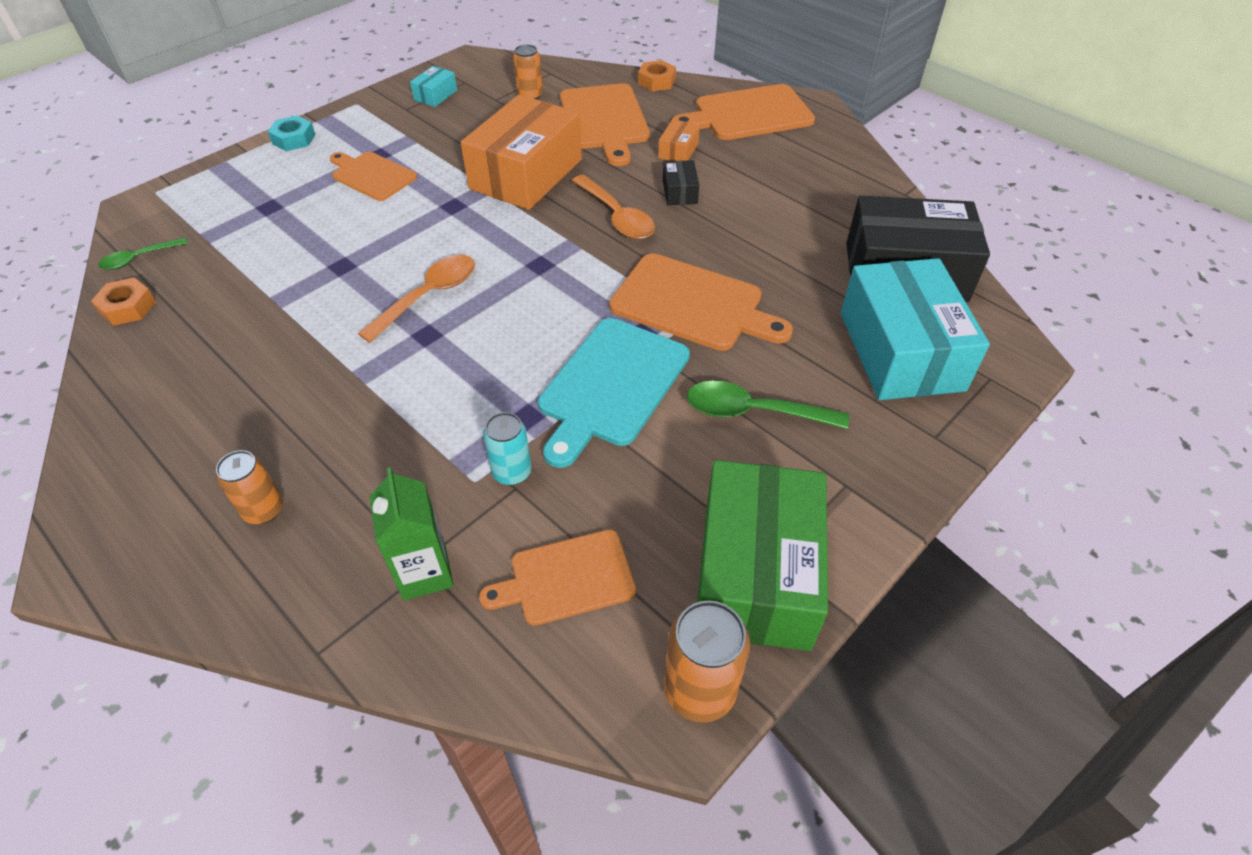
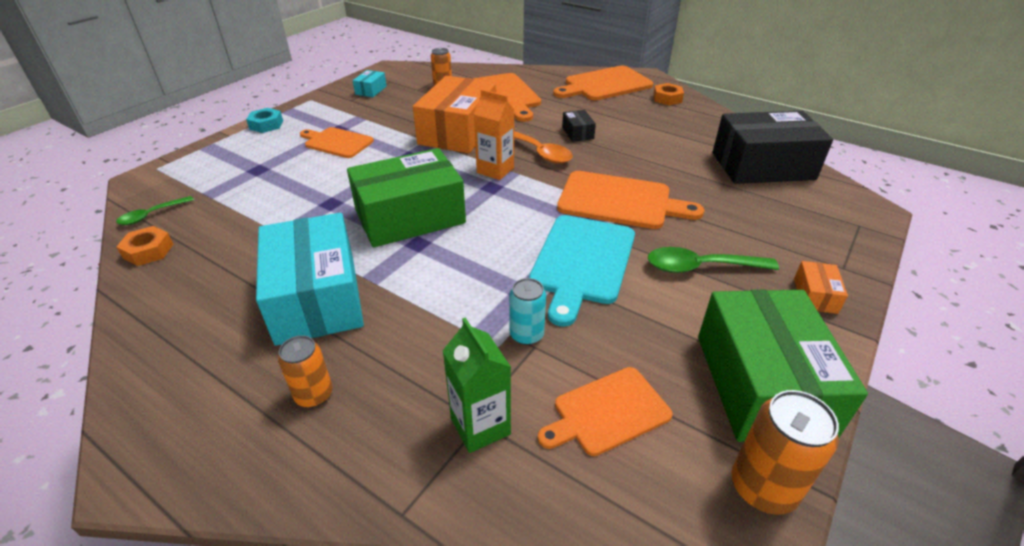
camera: 10 degrees left, 10 degrees down
orange spoon [358,255,475,342] -> green box [347,148,466,247]
orange nut [638,60,676,91] -> orange nut moved to [653,83,684,105]
orange box [658,119,700,161] -> orange box moved to [794,261,848,314]
turquoise box [841,258,990,400] -> turquoise box moved to [256,213,364,346]
none -> orange carton [474,89,514,180]

